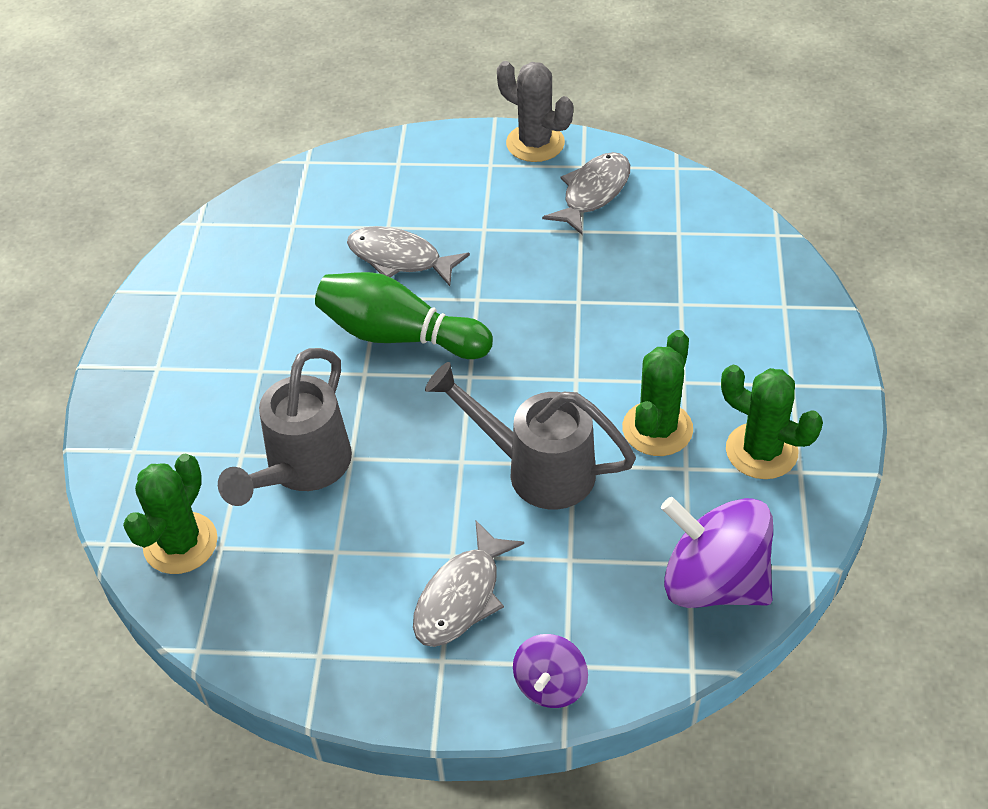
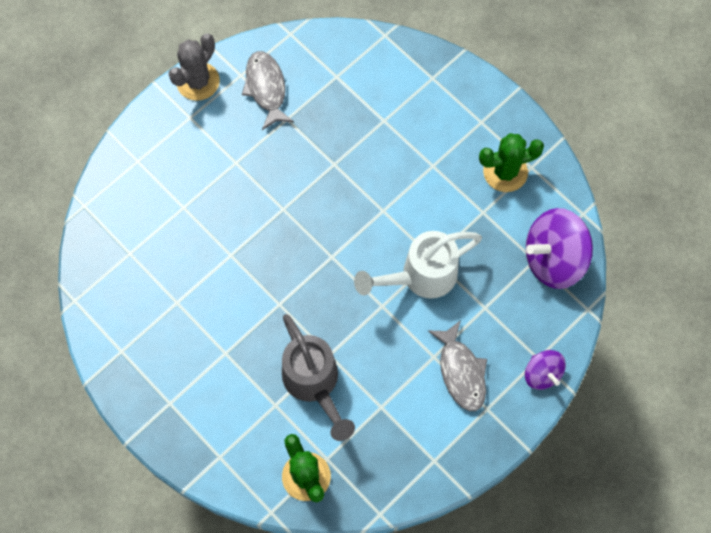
camera: 50 degrees left, 20 degrees up
green bowling pin [315,272,493,359] -> none
grey fish [347,226,470,286] -> none
grey watering can [425,362,636,509] -> white watering can [354,231,482,299]
grey cactus [497,61,573,162] -> grey cactus turned 45 degrees counterclockwise [168,34,220,101]
green cactus [622,330,693,456] -> none

